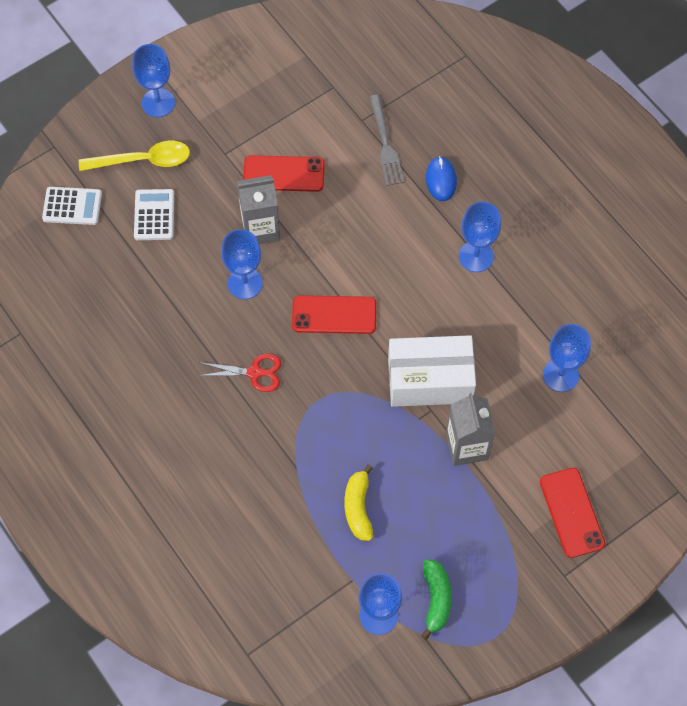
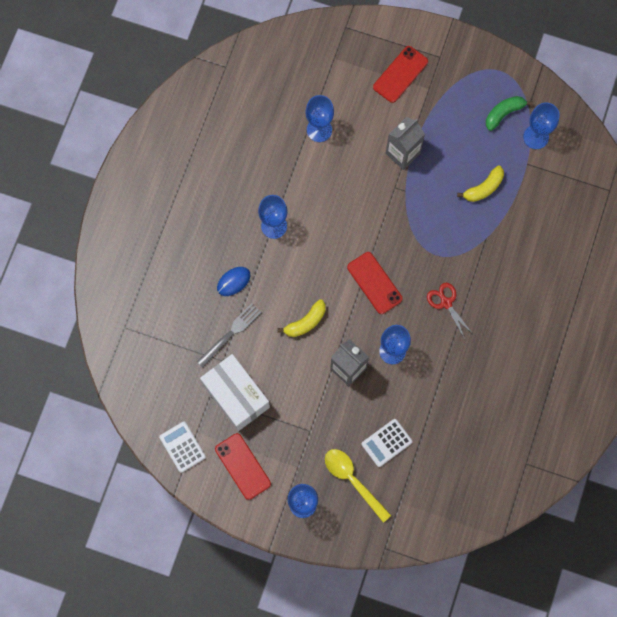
camera: 125 degrees left, 10 degrees up
white calculator [42,187,102,225] -> white calculator moved to [159,421,206,473]
red phone [243,155,325,192] -> red phone moved to [215,433,271,500]
white box [388,335,476,407] -> white box moved to [200,354,270,431]
none -> yellow banana [277,299,326,337]

